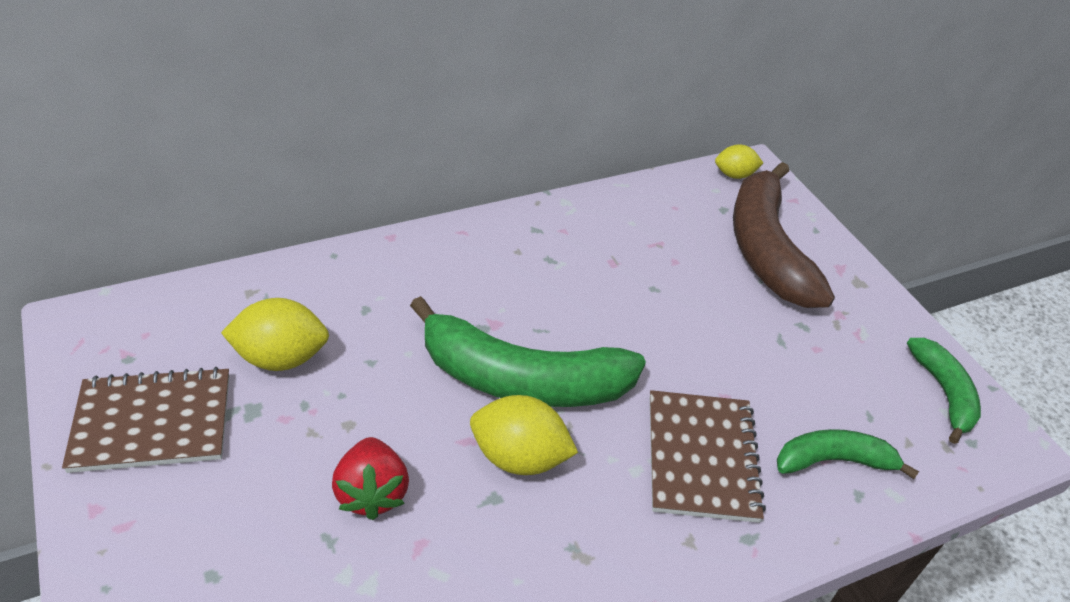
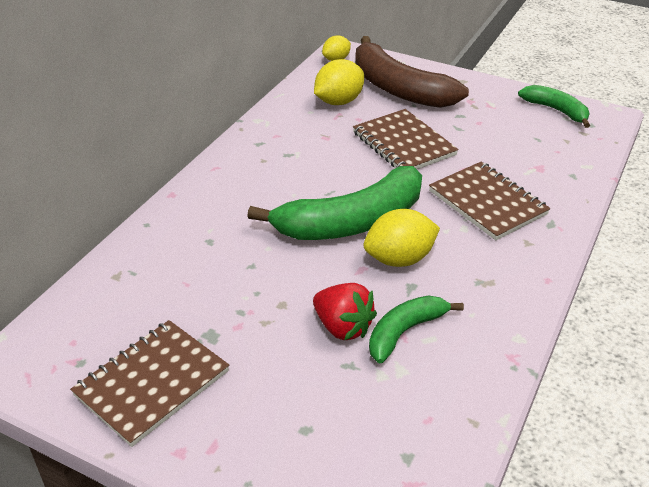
camera: 35 degrees left, 5 degrees down
yellow lemon [221,298,329,371] -> yellow lemon moved to [314,59,364,105]
green banana [777,429,919,479] -> green banana moved to [369,295,464,363]
none -> brown notebook [353,109,459,169]

